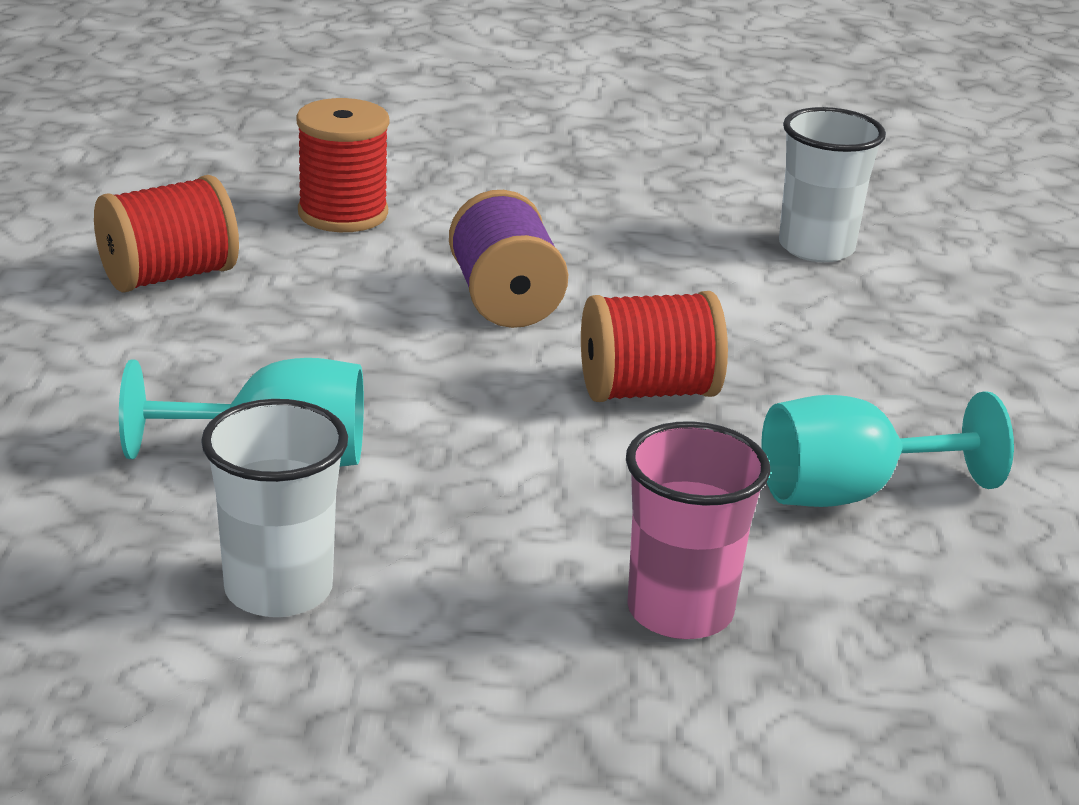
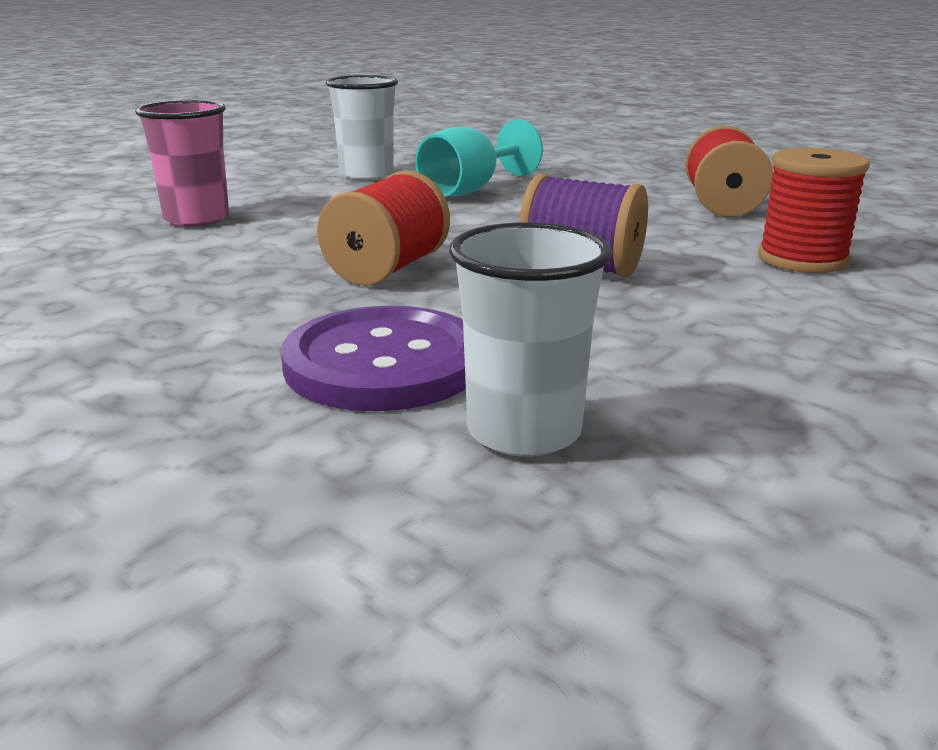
camera: 130 degrees right, 5 degrees down
turquoise goblet [761,391,1014,507] -> none
none -> purple button [281,306,466,411]

